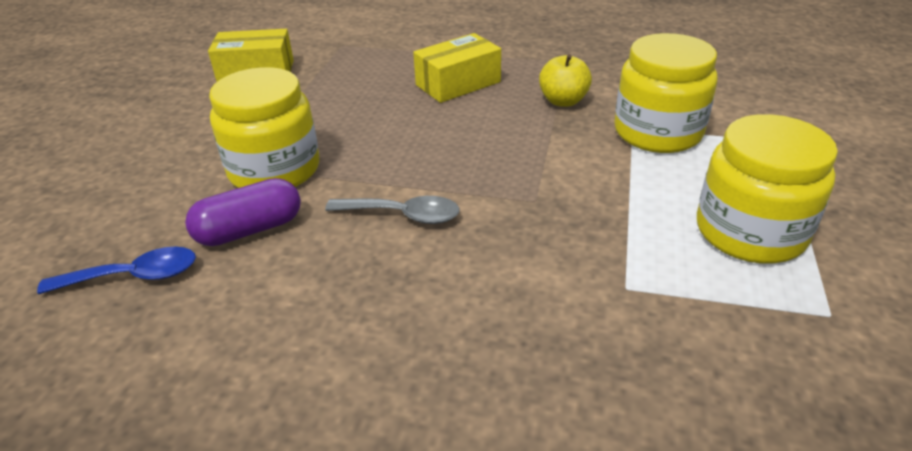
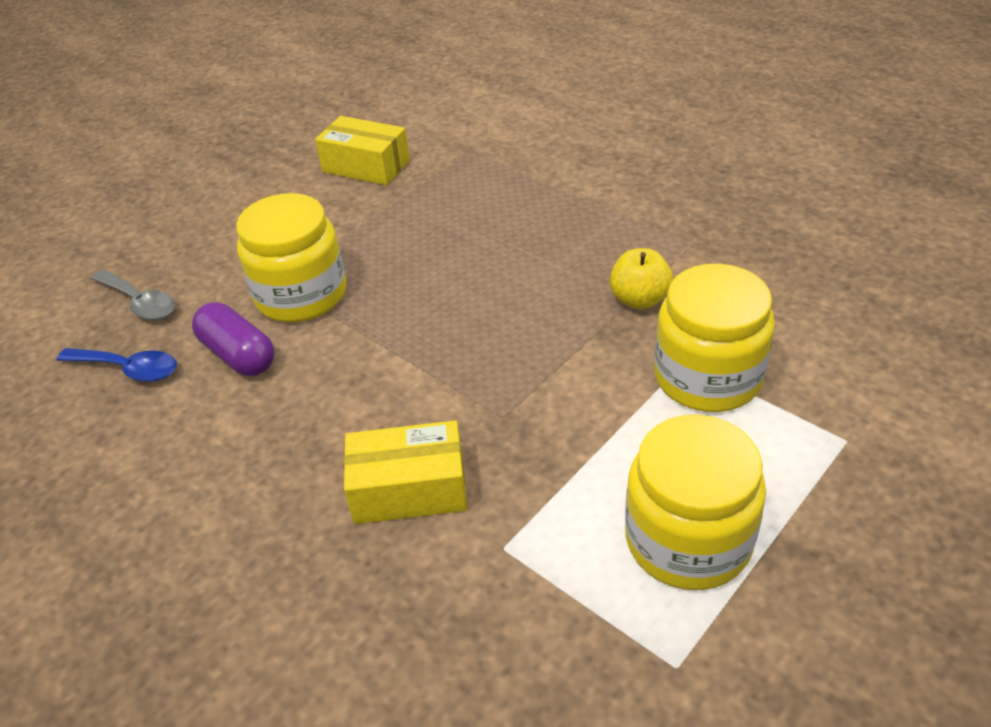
camera: 30 degrees right, 5 degrees up
purple capsule [185,178,301,246] -> purple capsule turned 45 degrees clockwise [192,302,275,376]
grey spoon [325,196,460,224] -> grey spoon moved to [91,270,175,320]
yellow box [413,33,501,103] -> yellow box moved to [344,420,467,524]

